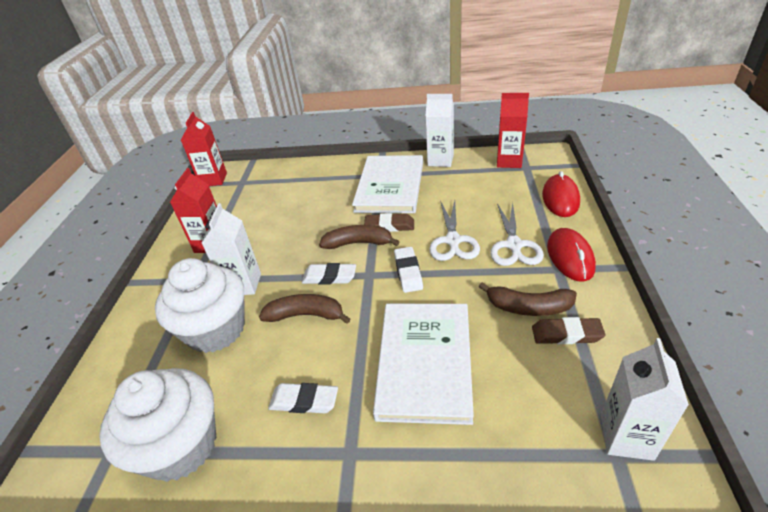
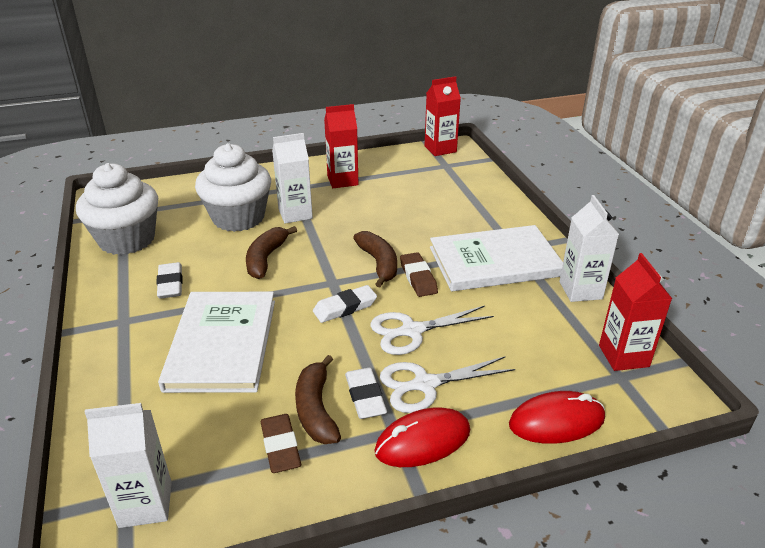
camera: 65 degrees right, 5 degrees down
brown banana [259,294,350,324] -> brown banana turned 150 degrees counterclockwise [246,226,297,279]
white eraser [302,263,356,284] -> white eraser moved to [345,368,387,419]
white book [373,304,474,425] -> white book turned 75 degrees counterclockwise [158,292,275,393]

